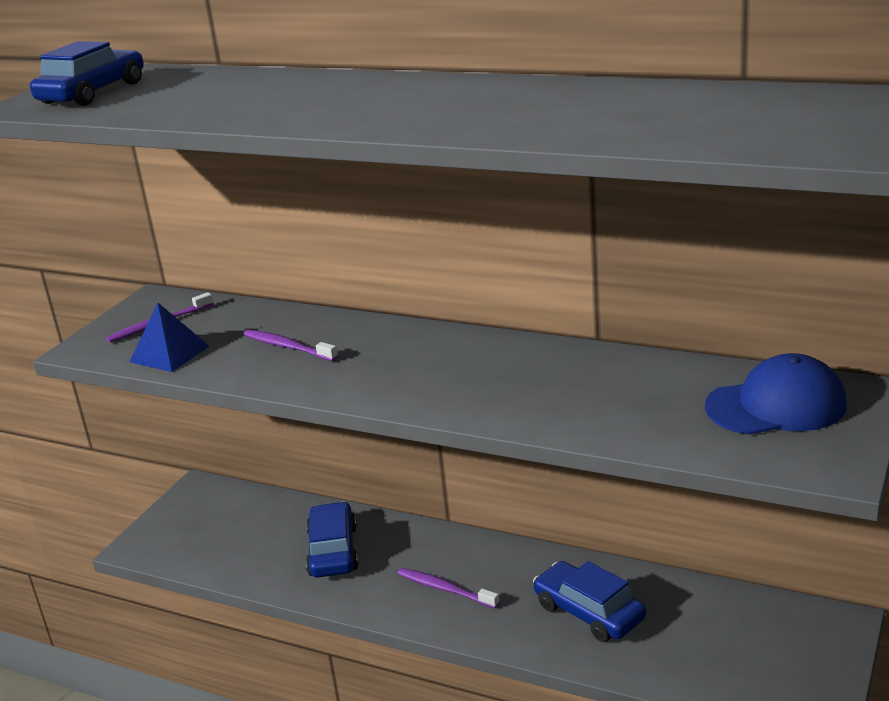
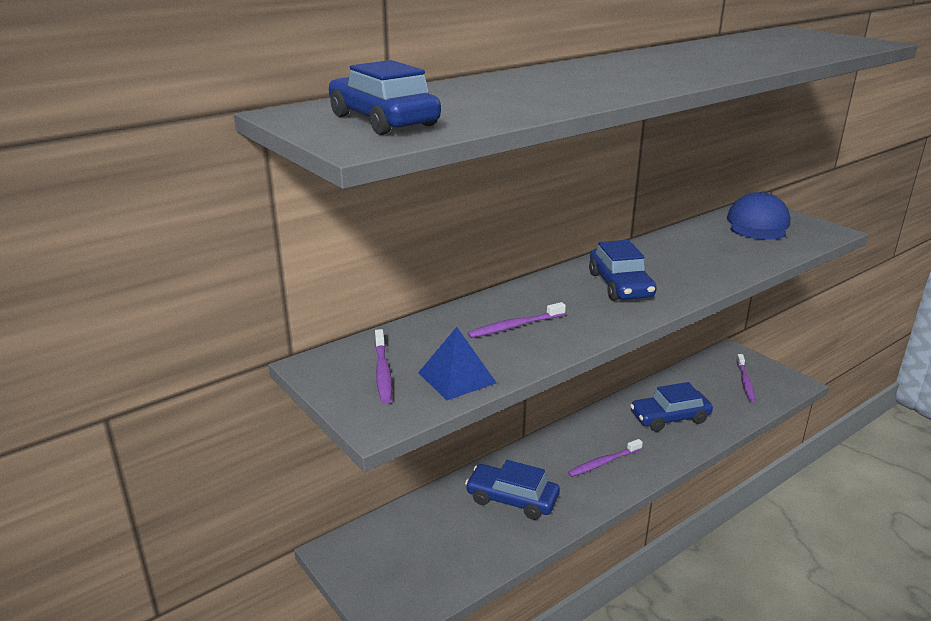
camera: 65 degrees left, 0 degrees up
none -> blue car [589,240,656,301]
none -> purple toothbrush [736,354,755,402]

